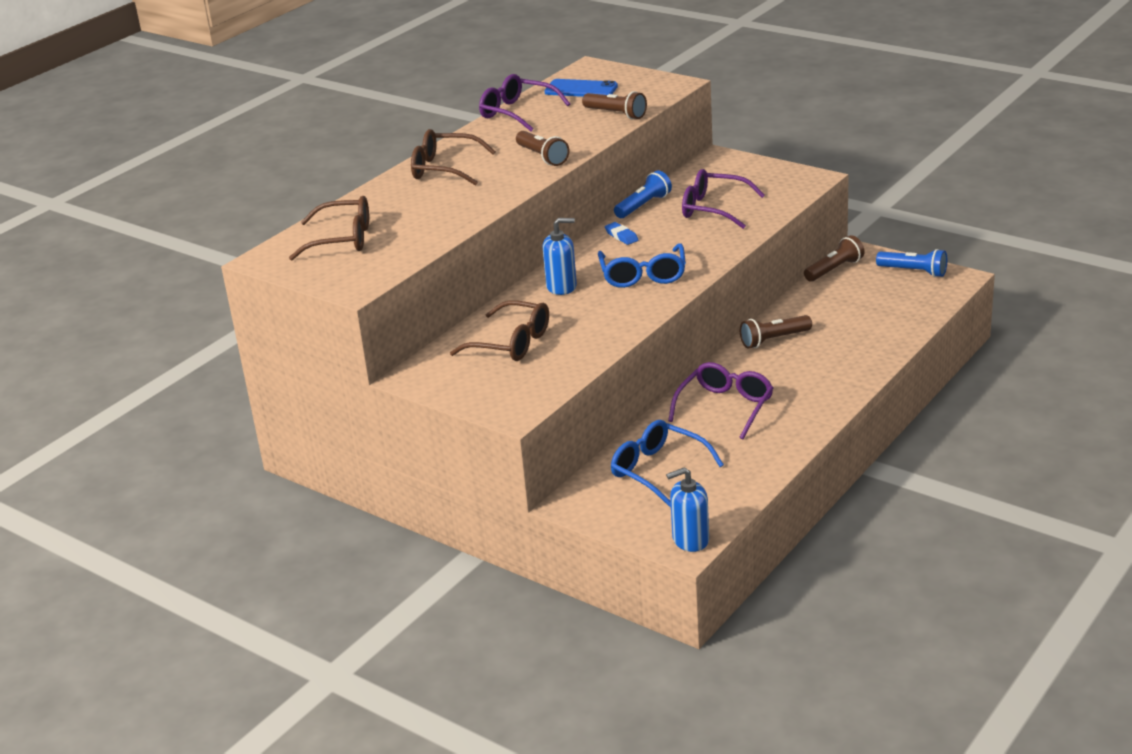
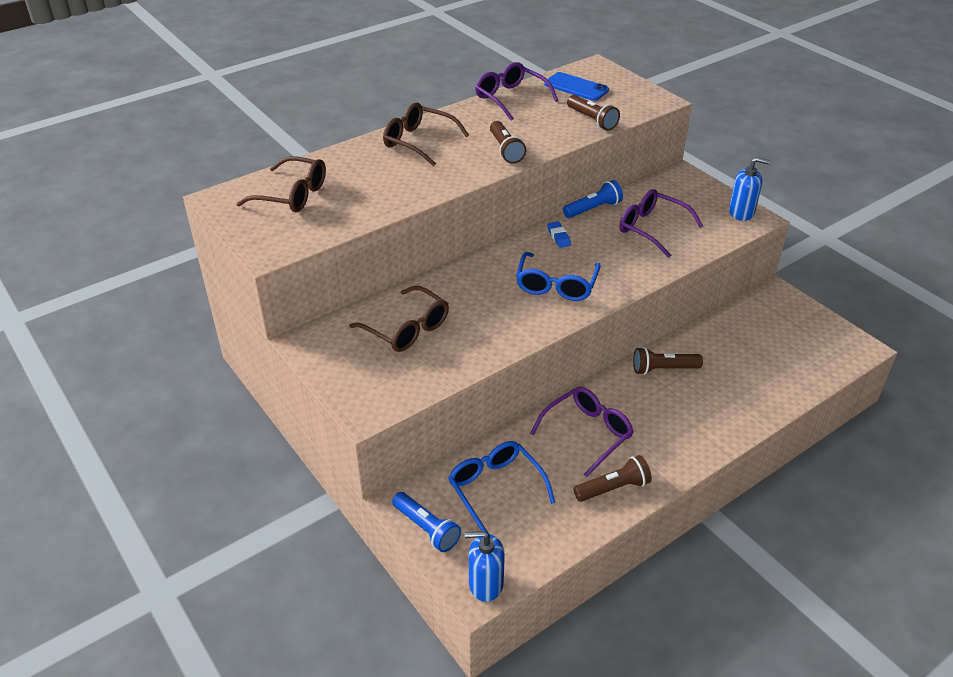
camera: 15 degrees right, 10 degrees up
blue soap dispenser [543,218,577,295] -> blue soap dispenser moved to [729,157,770,221]
brown flashlight [804,235,865,282] -> brown flashlight moved to [573,455,652,502]
blue flashlight [876,249,947,277] -> blue flashlight moved to [392,492,461,552]

